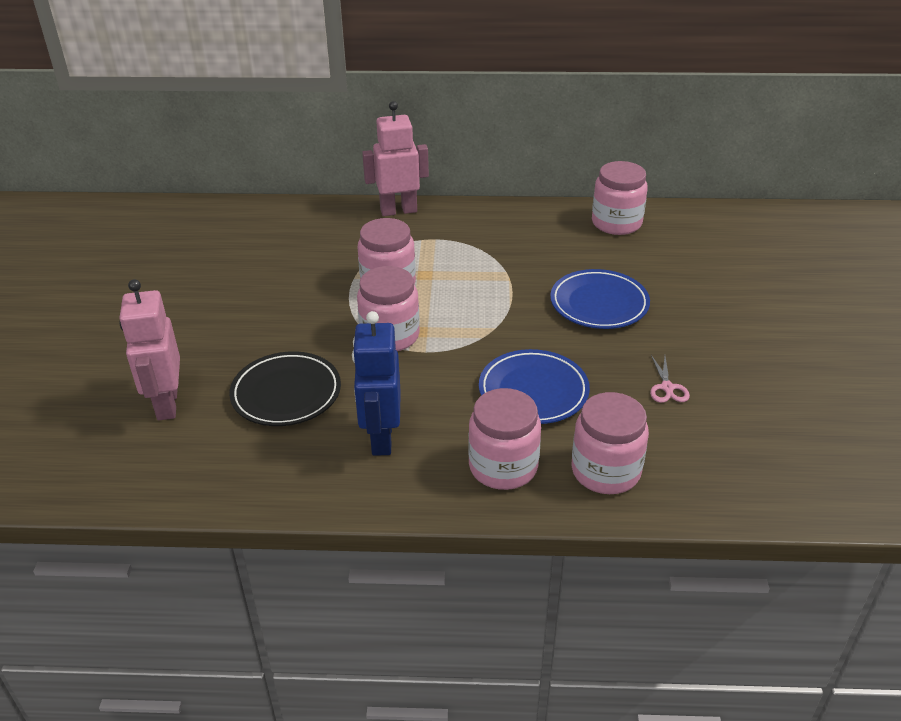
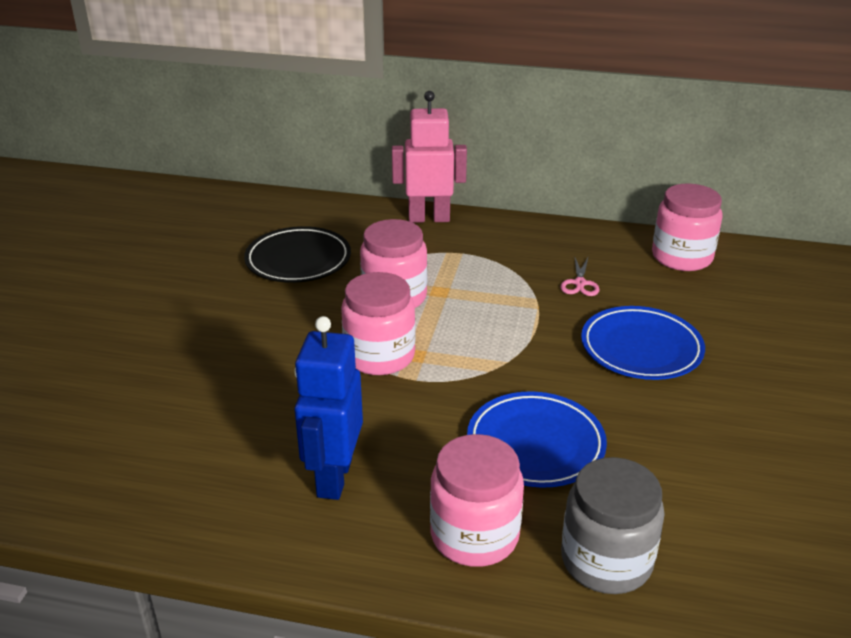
camera: 10 degrees right, 5 degrees down
pink robot [119,279,180,420] -> none
black plate [229,351,341,426] -> black plate moved to [244,226,351,283]
pink jar [571,392,649,494] -> grey jar [561,457,665,594]
pink scissors [650,355,690,403] -> pink scissors moved to [560,256,599,296]

